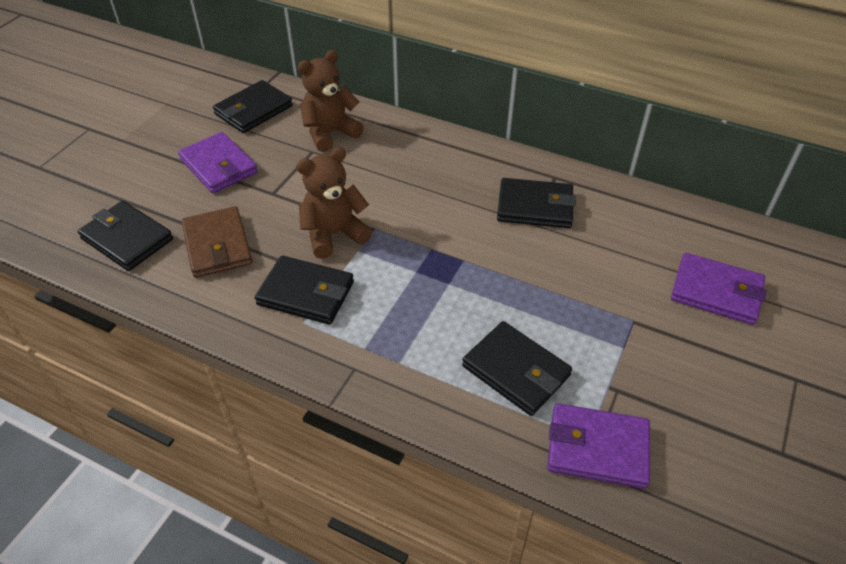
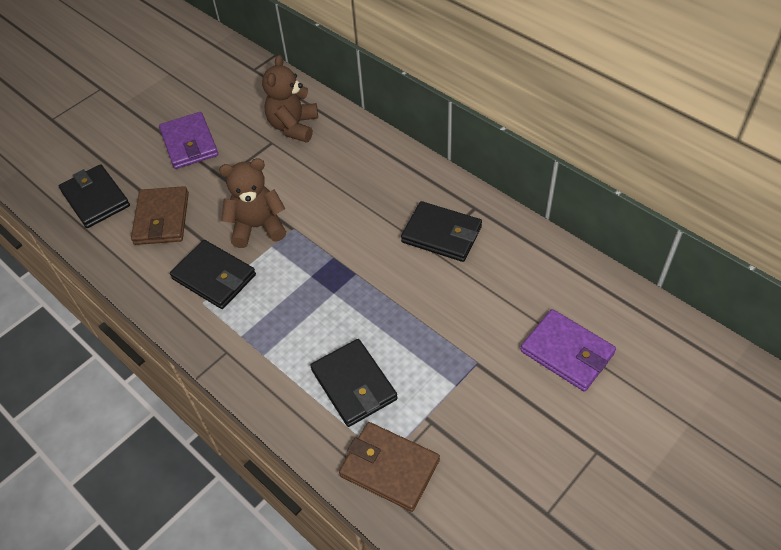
camera: 20 degrees right, 5 degrees up
black wallet [213,80,293,133] -> none
brown teddy bear [298,50,364,152] -> brown teddy bear turned 60 degrees counterclockwise [262,55,318,142]
purple wallet [547,403,650,489] -> brown wallet [339,422,440,512]

